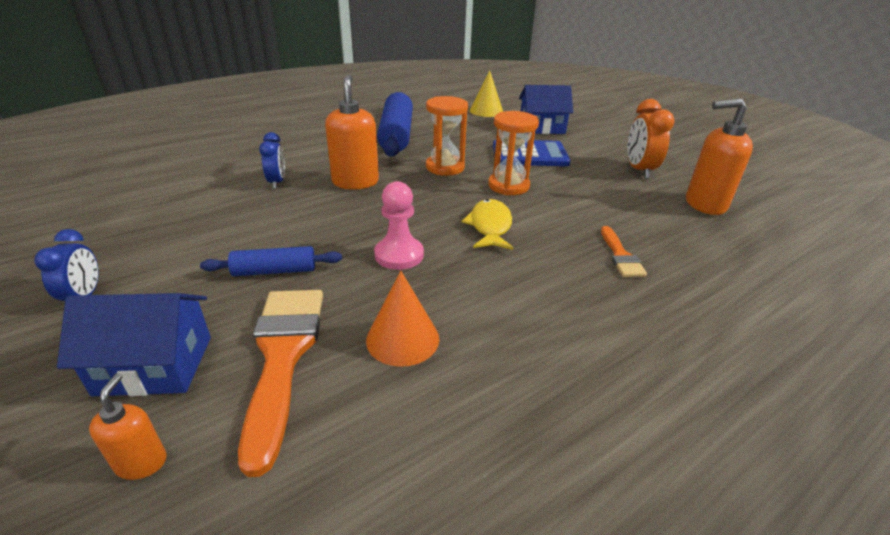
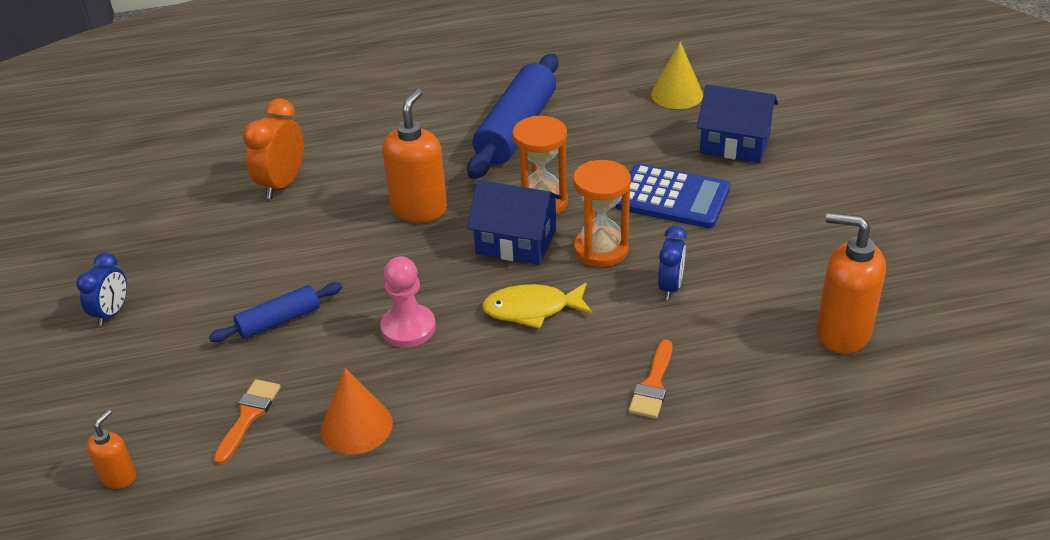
camera: 25 degrees right, 5 degrees up
blue house [57,293,211,396] -> blue house moved to [467,180,561,265]
blue rolling pin [200,246,342,276] -> blue rolling pin turned 45 degrees counterclockwise [209,282,342,342]
orange brush [238,290,323,477] -> orange brush [214,379,281,465], size x0.53
blue clock [259,132,285,189] -> blue clock moved to [658,226,687,300]
yellow fish [462,199,513,250] -> yellow fish turned 120 degrees counterclockwise [482,283,593,329]
orange clock [628,99,674,179] -> orange clock moved to [243,98,304,199]

